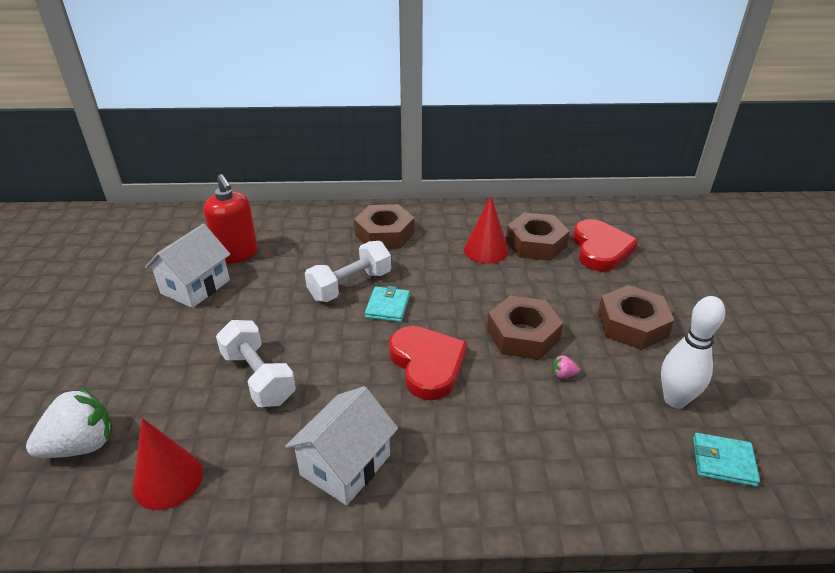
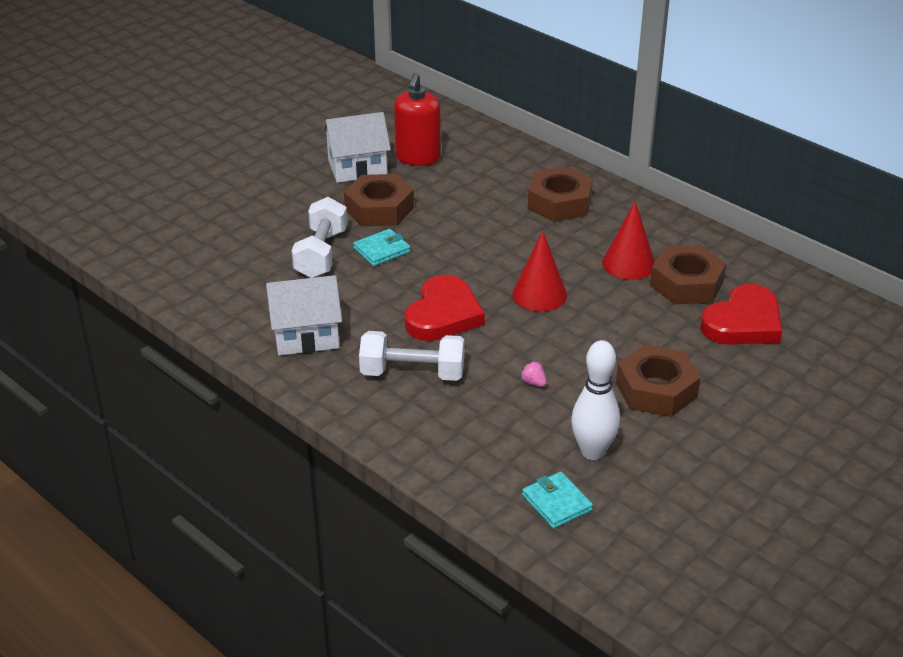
camera: 45 degrees right, 0 degrees up
white strawberry [26,387,112,458] -> none
red cone [133,418,203,510] -> red cone moved to [512,231,567,312]
white dumbbell [305,241,391,302] -> white dumbbell moved to [359,331,465,381]
turquoise wallet [365,286,410,322] -> turquoise wallet moved to [353,229,411,266]
brown nut [487,295,563,360] -> brown nut moved to [344,174,414,227]

